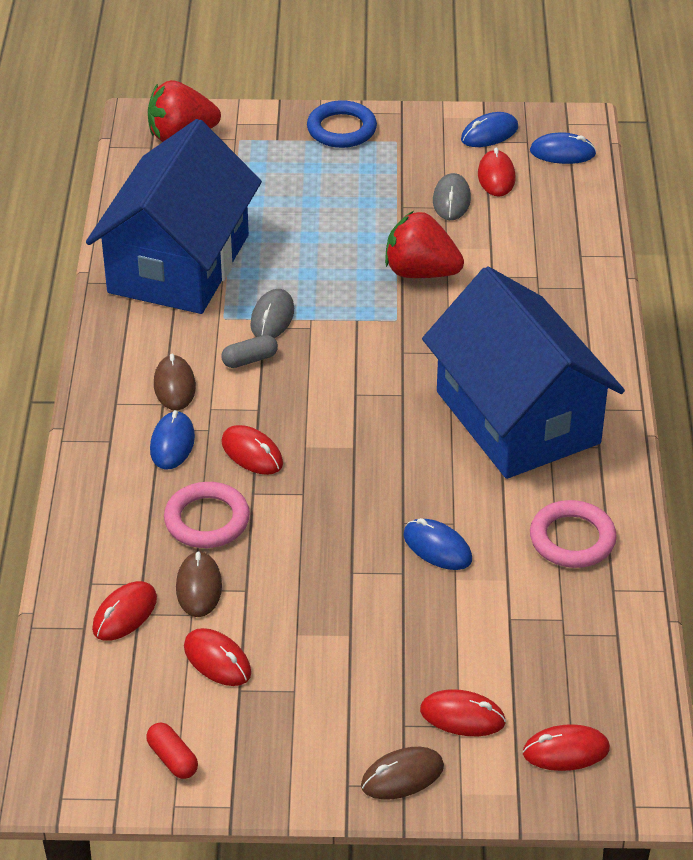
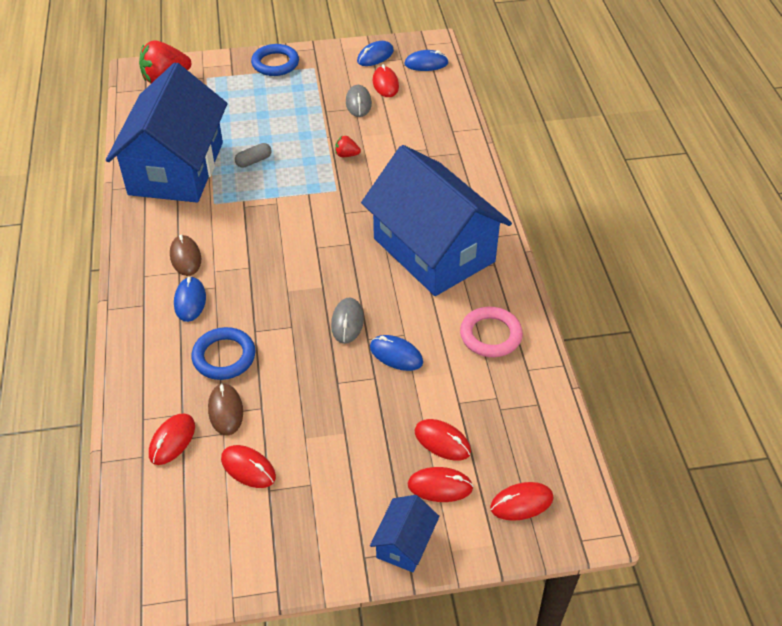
camera: 10 degrees left, 5 degrees up
red capsule [146,723,198,779] -> none
pink ring [164,482,250,548] -> blue ring [192,327,255,380]
grey capsule [221,335,278,368] -> grey capsule moved to [235,143,271,168]
red mouse [221,425,283,475] -> red mouse moved to [415,419,471,461]
grey mouse [250,289,294,338] -> grey mouse moved to [331,298,364,344]
brown mouse [361,747,444,800] -> blue house [370,495,440,572]
red strawberry [385,211,464,278] -> red strawberry [335,136,361,157], size x0.47

